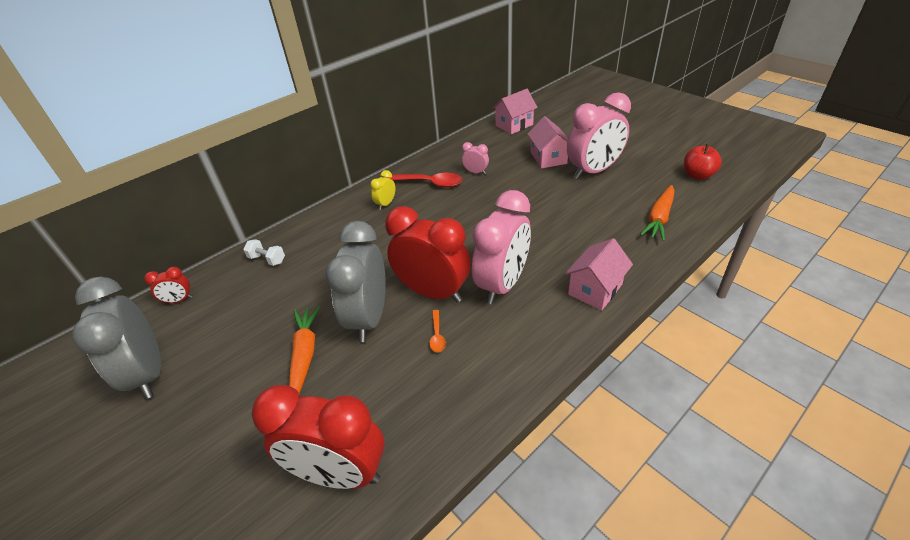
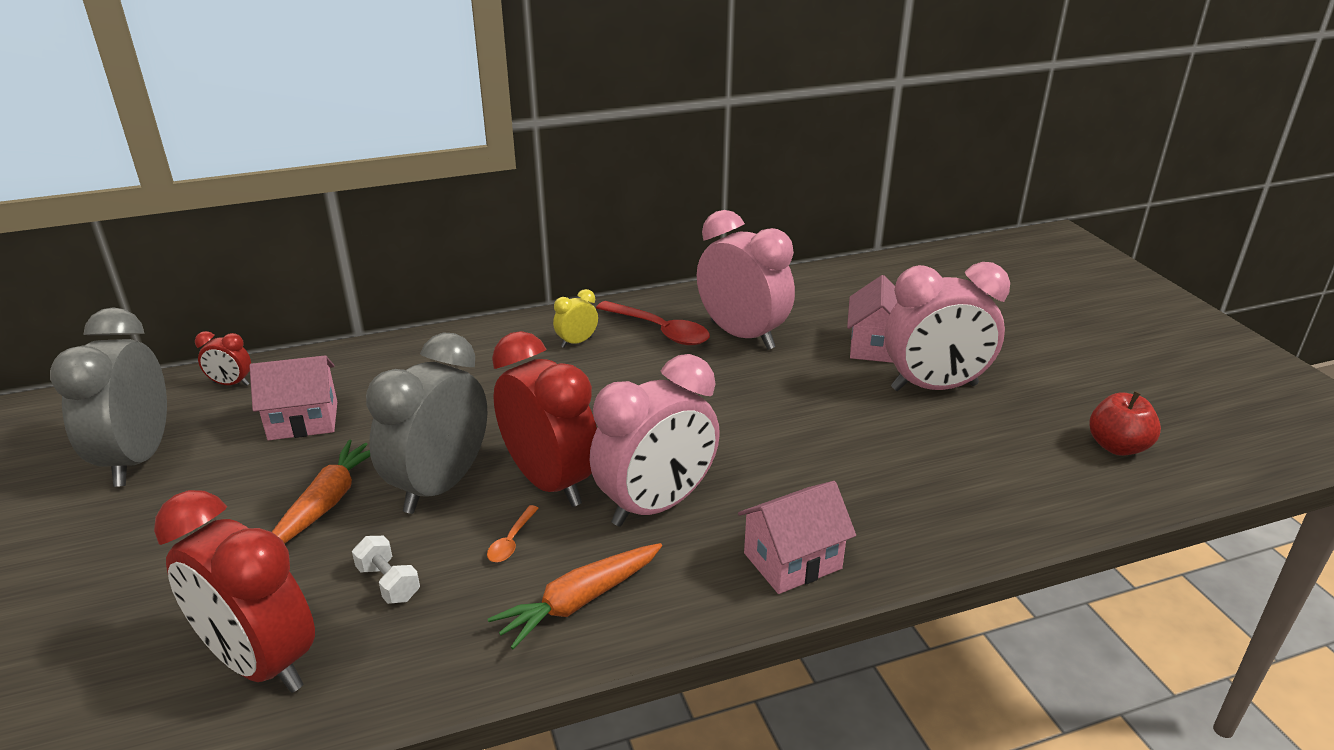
camera: 20 degrees right, 10 degrees down
white dumbbell [243,239,285,266] -> white dumbbell moved to [352,536,420,604]
pink clock [462,142,489,174] -> pink clock [697,210,795,350], size x2.29
pink house [492,89,538,134] -> pink house moved to [249,355,337,440]
orange carrot [640,185,675,241] -> orange carrot moved to [488,543,662,649]

